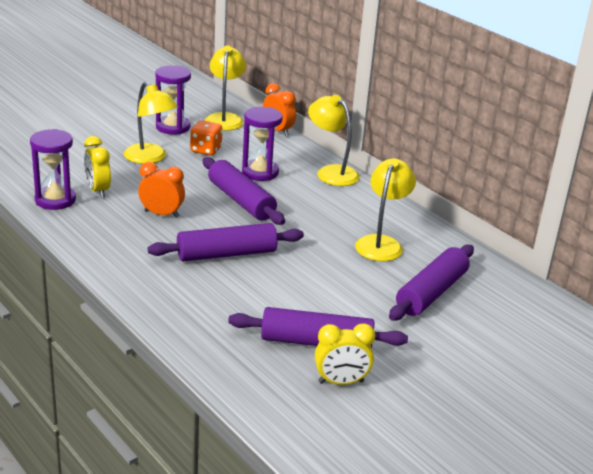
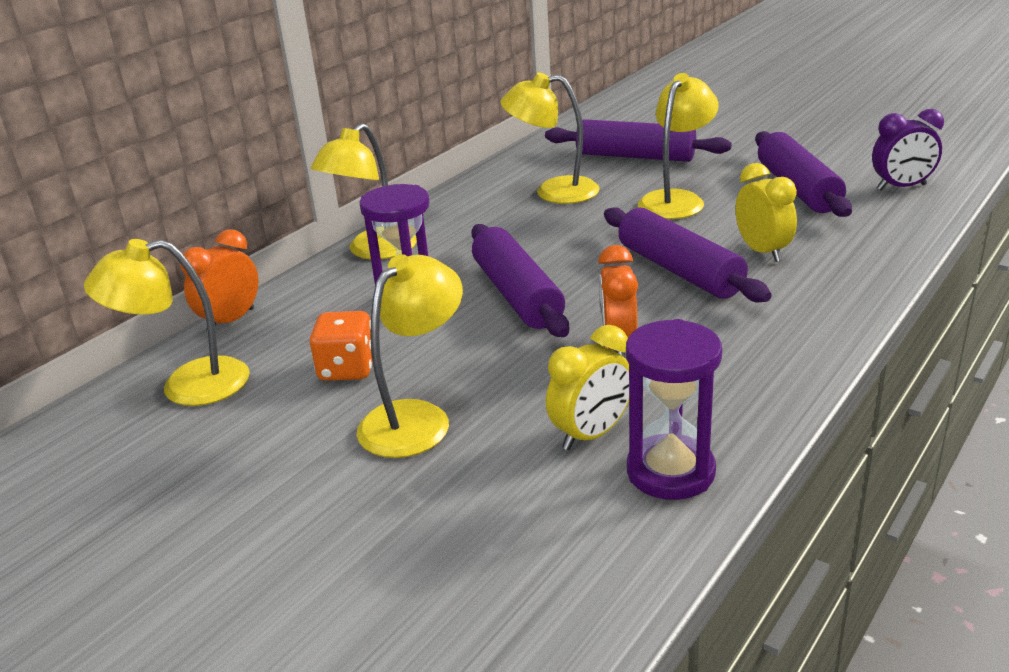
camera: 100 degrees left, 0 degrees up
purple hourglass [155,65,191,135] -> none
purple rolling pin [202,157,285,225] -> purple rolling pin turned 60 degrees counterclockwise [471,224,569,337]
yellow clock [315,323,375,385] -> yellow clock moved to [735,163,797,262]
none -> yellow lamp [638,73,719,219]
none -> purple clock [872,109,944,190]

